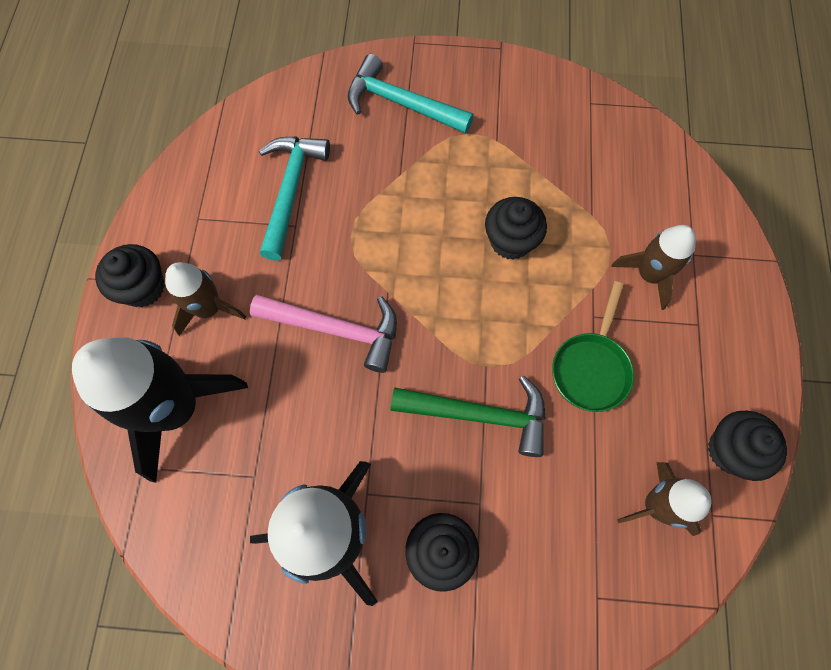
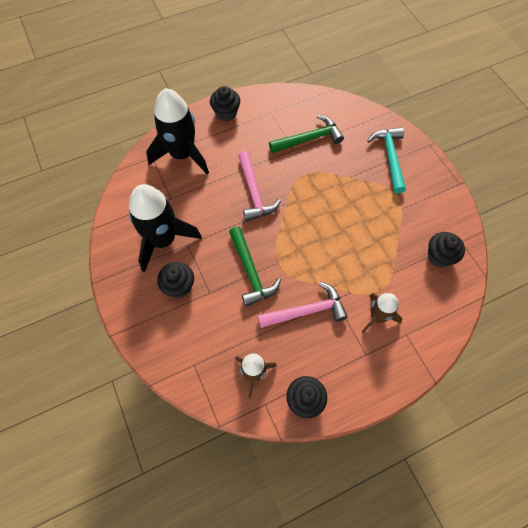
camera: 60 degrees right, 5 degrees down
brown rocket [165,262,246,336] -> none
turquoise hammer [259,137,330,261] -> green hammer [269,115,344,153]
black cupcake [485,197,547,260] -> black cupcake moved to [428,232,465,267]
green pan [552,281,634,412] -> pink hammer [258,282,348,328]

